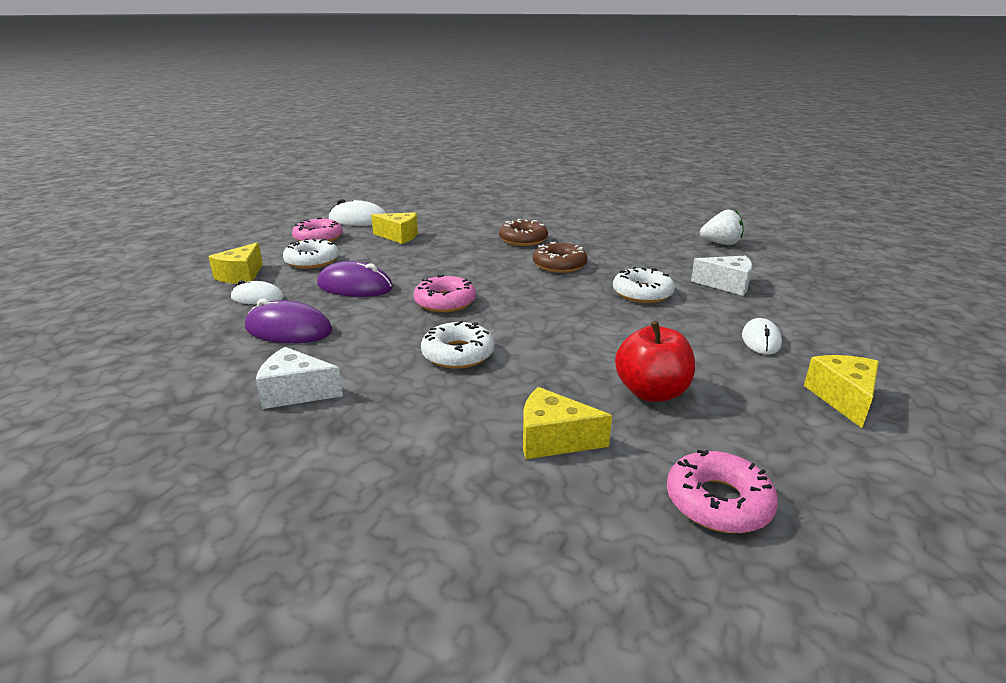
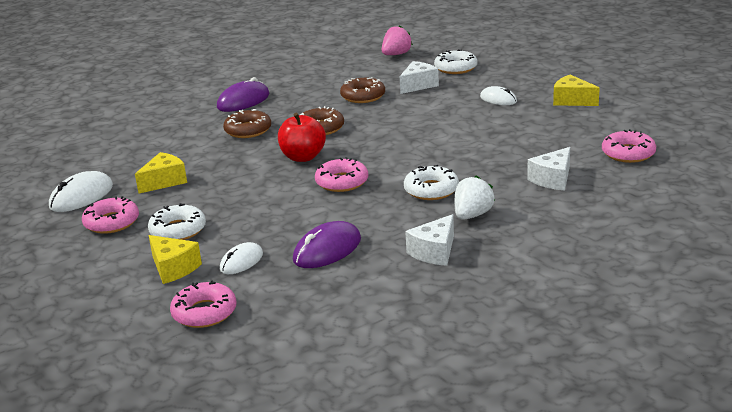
camera: 60 degrees left, 0 degrees up
purple mouse [317,261,393,297] -> purple mouse moved to [217,77,270,112]
yellow cheese [523,387,612,459] -> white cheese [527,147,570,191]
white donut [613,267,675,303] -> white donut moved to [434,49,477,74]
red apple [615,321,695,402] -> red apple moved to [278,113,326,162]
white strawberry [700,209,743,245] -> white strawberry moved to [455,176,495,220]
none -> pink donut [170,281,236,328]
none -> brown donut [340,77,385,103]
none -> pink strawberry [382,25,413,55]

